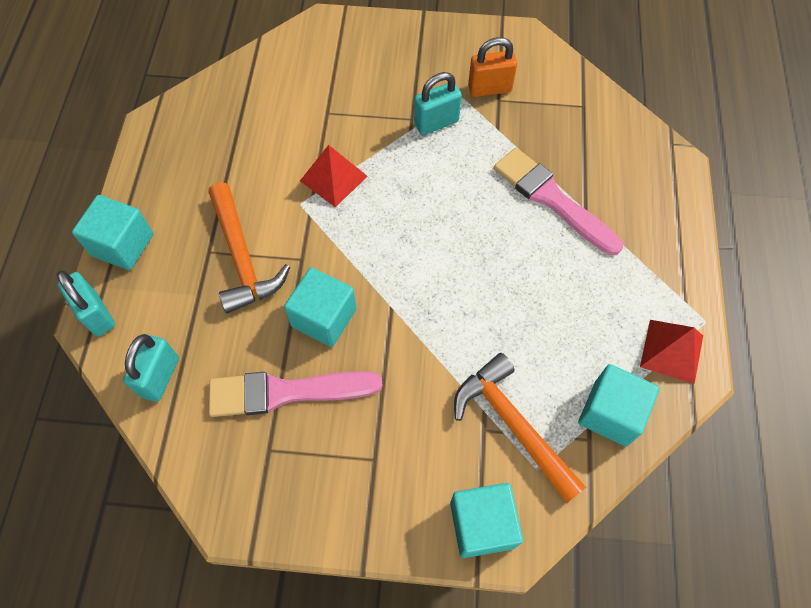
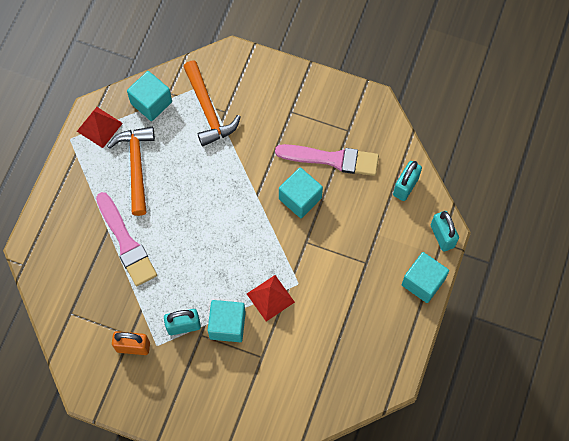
camera: 165 degrees left, 5 degrees up
orange hammer [208,182,290,313] -> orange hammer moved to [107,127,155,216]
turquoise cube [450,483,523,558] -> turquoise cube moved to [208,300,246,342]

